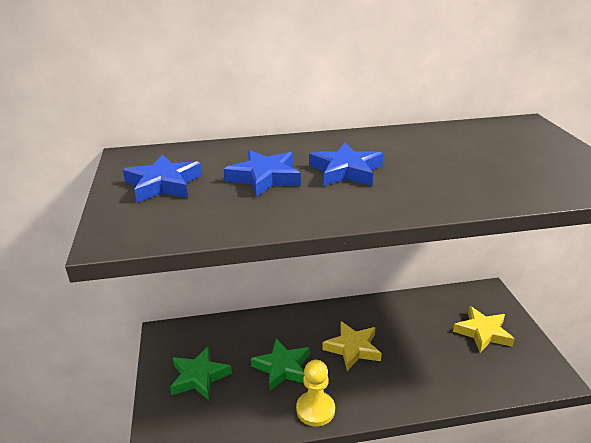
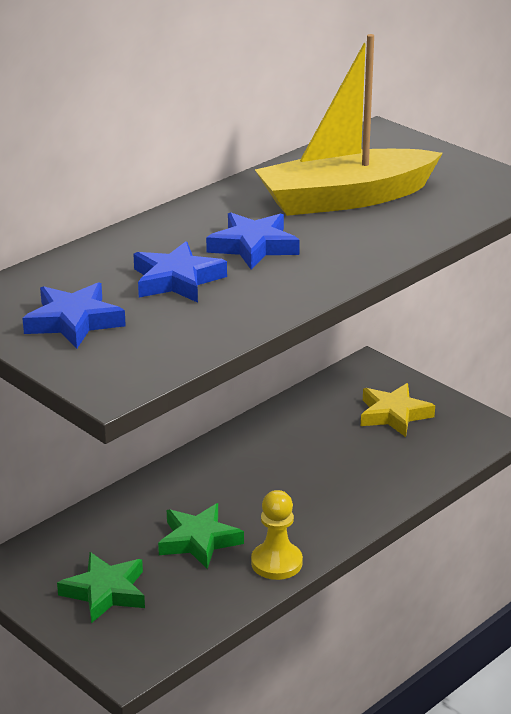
camera: 35 degrees left, 0 degrees up
yellow star [323,321,382,371] -> none
none -> yellow boat [255,34,443,216]

